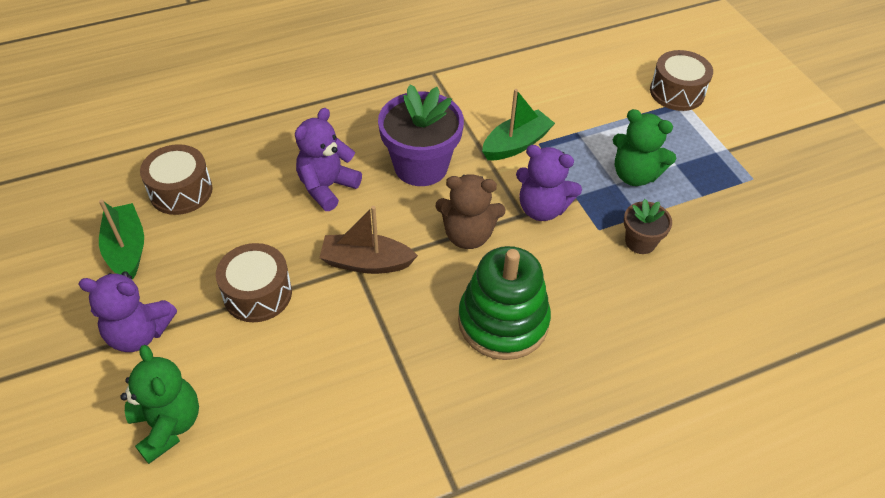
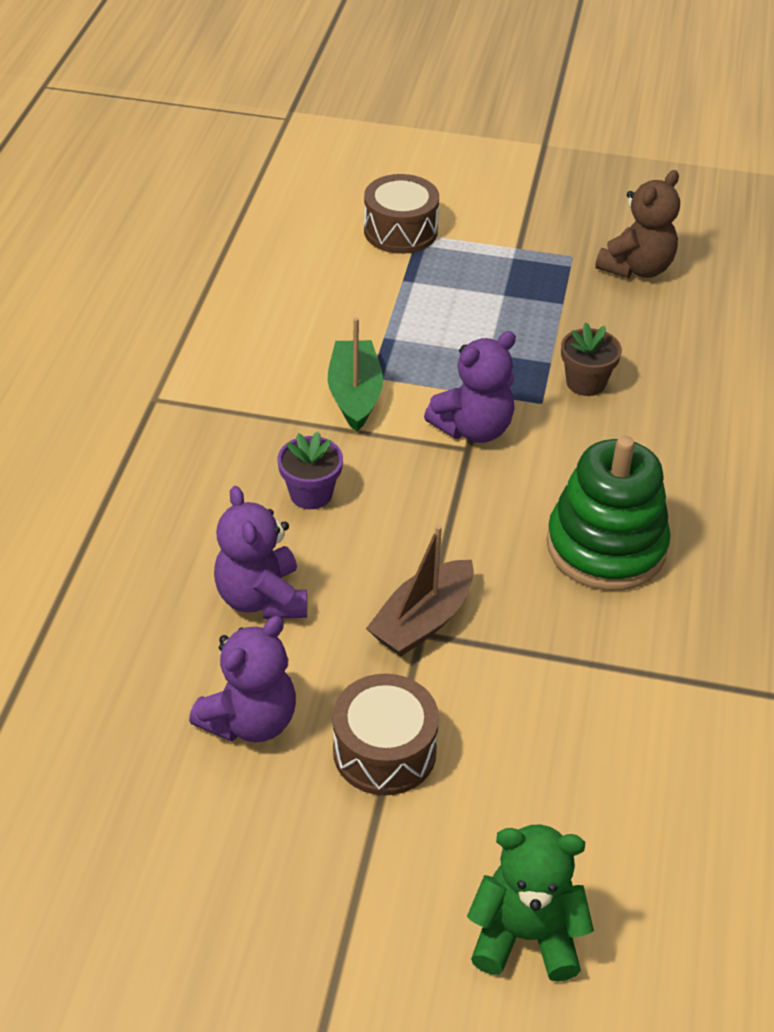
camera: 55 degrees left, 5 degrees down
purple teddy bear [79,271,177,352] -> purple teddy bear moved to [189,616,296,742]
green boat [99,199,144,280] -> none
brown drum [140,144,213,215] -> none
purple flower pot [378,84,464,186] -> purple flower pot [278,432,343,509], size x0.53
brown teddy bear [435,174,505,249] -> brown teddy bear moved to [595,170,680,278]
green teddy bear [613,109,676,186] -> none

